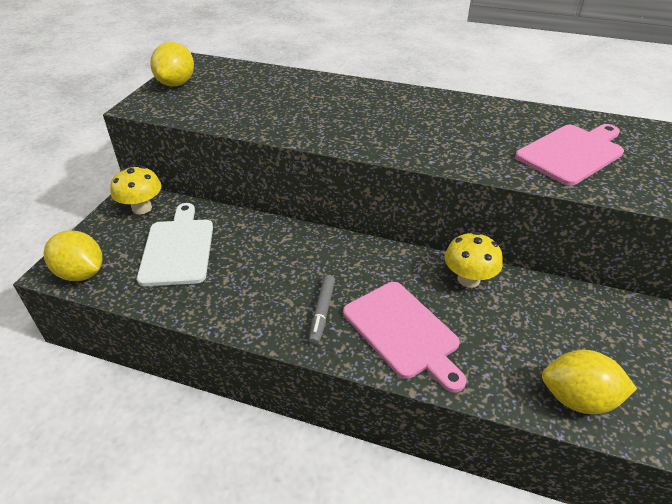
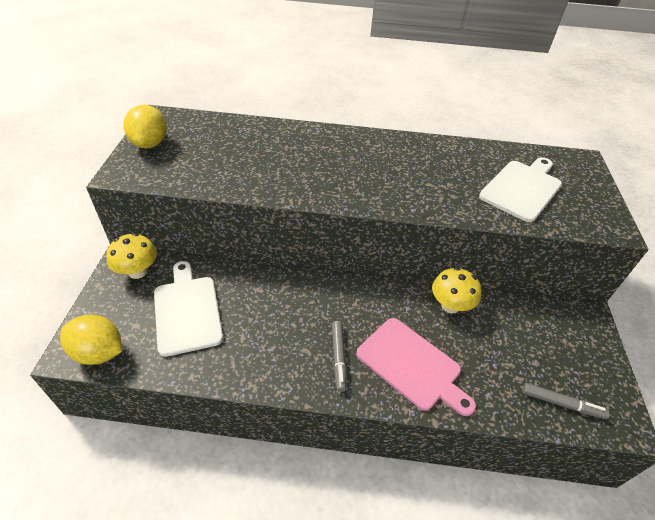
camera: 15 degrees left, 5 degrees up
pink cutting board [515,124,624,186] -> white cutting board [479,157,562,222]
yellow lemon [542,350,637,414] -> grey marker [522,383,609,419]

